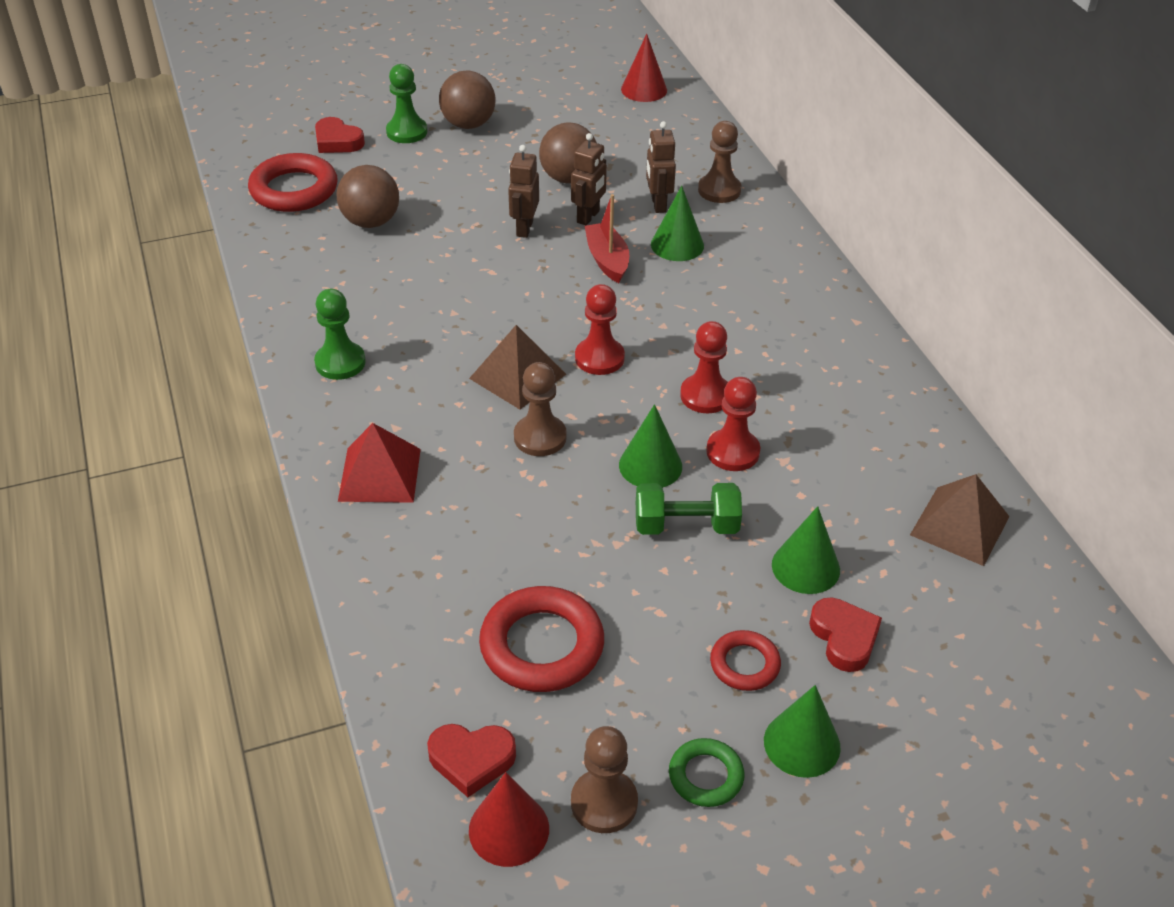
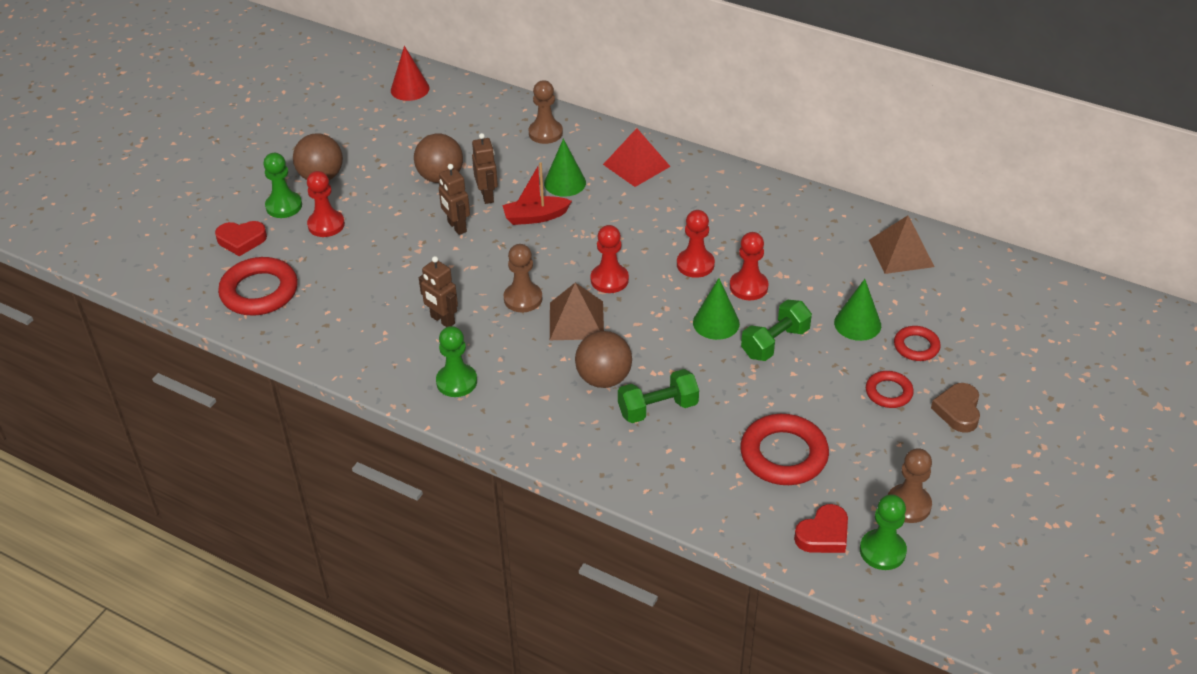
camera: 40 degrees left, 0 degrees up
brown ball [336,165,399,228] -> brown ball moved to [575,331,632,388]
red pyramid [338,423,421,503] -> red pyramid moved to [603,128,671,187]
red cone [469,772,549,867] -> green pawn [860,494,907,570]
brown pawn [514,362,567,456] -> brown pawn moved to [504,244,542,313]
red boat [585,194,629,283] -> red boat turned 45 degrees counterclockwise [502,162,572,225]
brown robot [646,121,676,213] -> brown robot moved to [419,256,458,327]
green ring [669,738,744,807] -> none
green cone [764,685,841,778] -> brown heart [931,383,980,433]
red heart [809,597,882,672] -> red ring [894,326,941,361]
none -> red pawn [307,171,345,237]
none -> green dumbbell [618,369,699,423]

